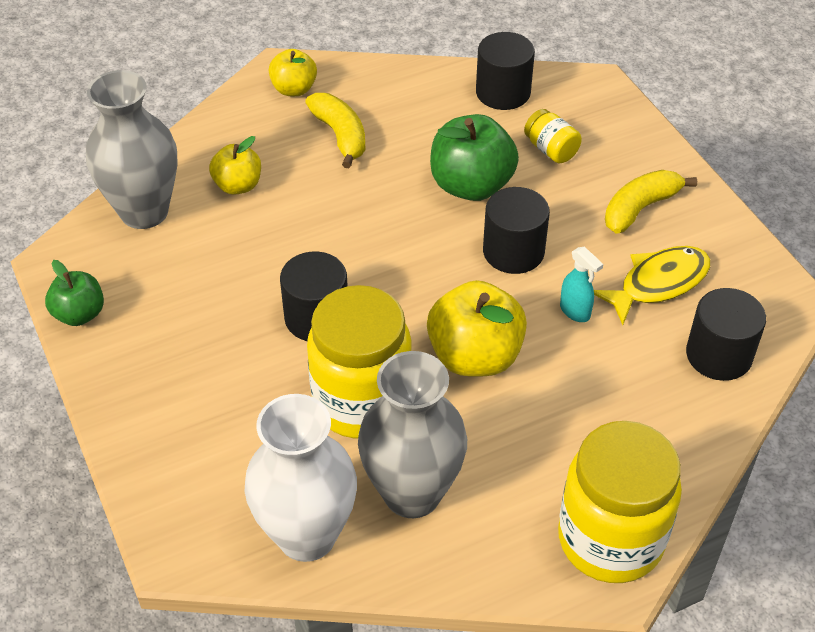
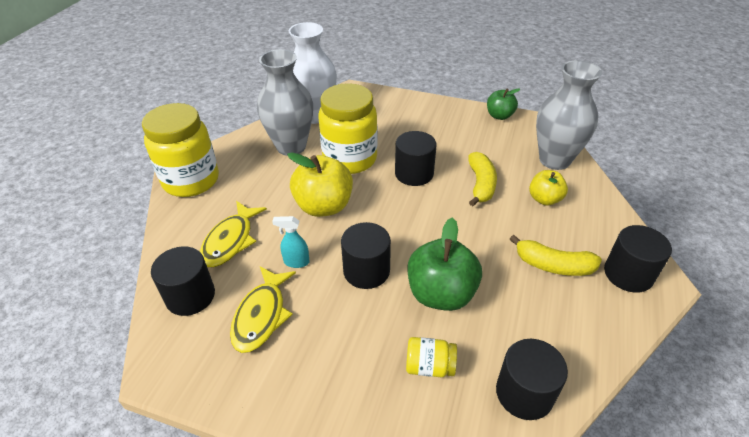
camera: 135 degrees right, 5 degrees down
yellow apple [269,49,317,96] -> black cylinder [604,225,672,293]
yellow banana [605,170,697,233] -> yellow banana moved to [468,152,497,206]
none -> yellow fish [199,201,267,267]

